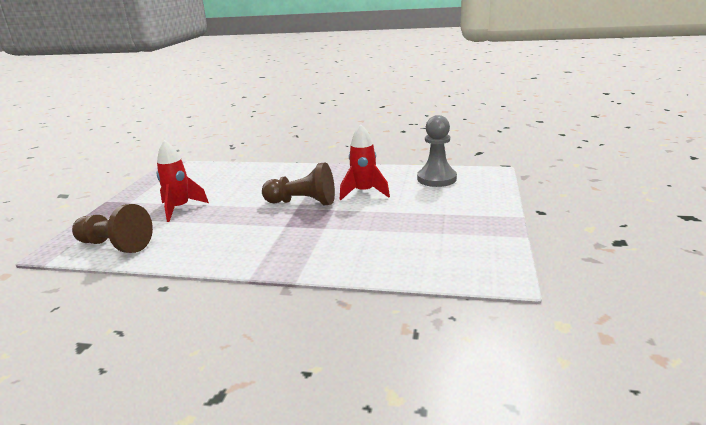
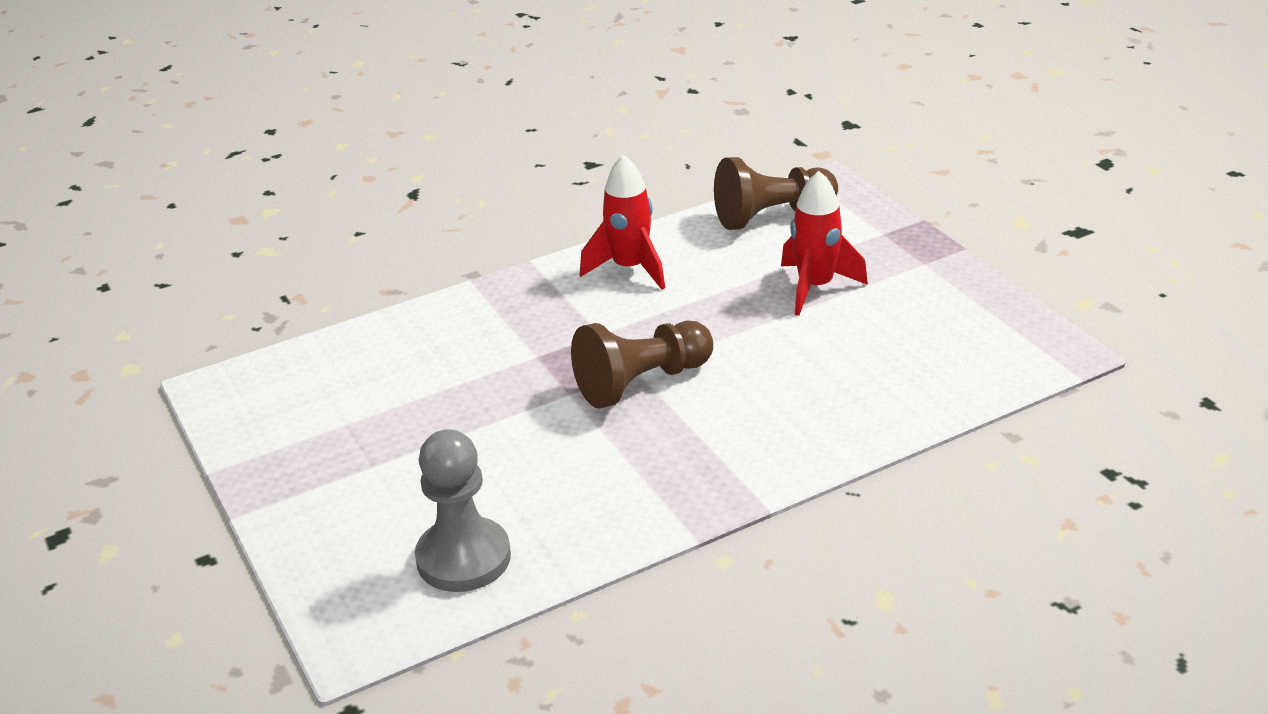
camera: 140 degrees right, 10 degrees up
red rocket [340,124,390,200] -> red rocket moved to [580,154,665,290]

